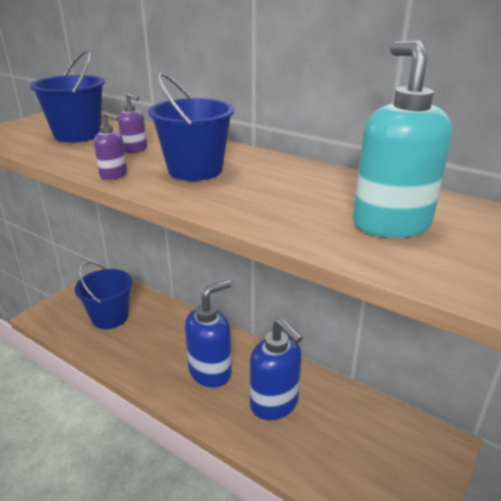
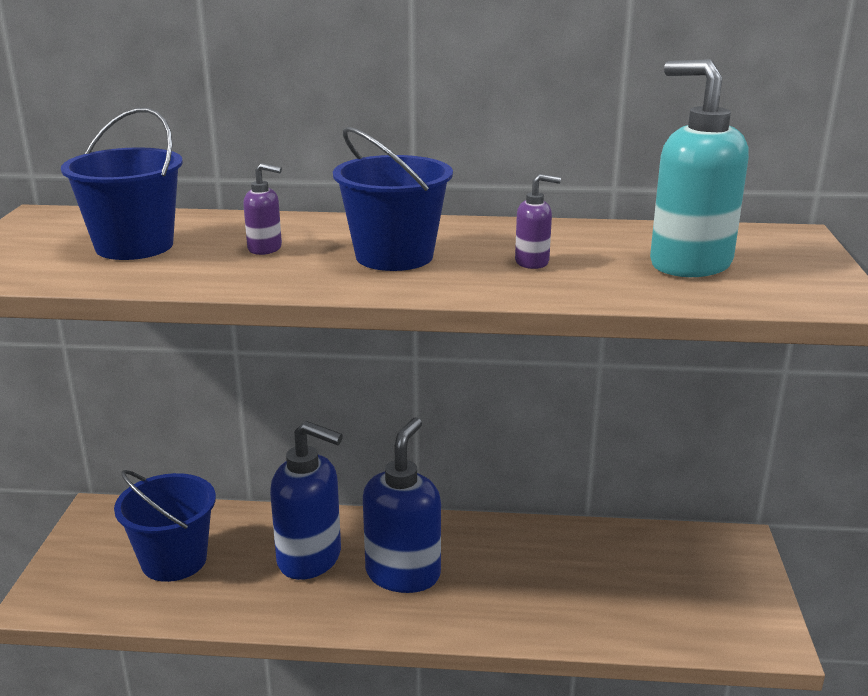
camera: 30 degrees left, 5 degrees down
purple soap dispenser [94,112,127,180] -> purple soap dispenser moved to [515,174,561,269]
blue soap dispenser [250,318,303,420] -> blue soap dispenser moved to [270,421,343,580]

